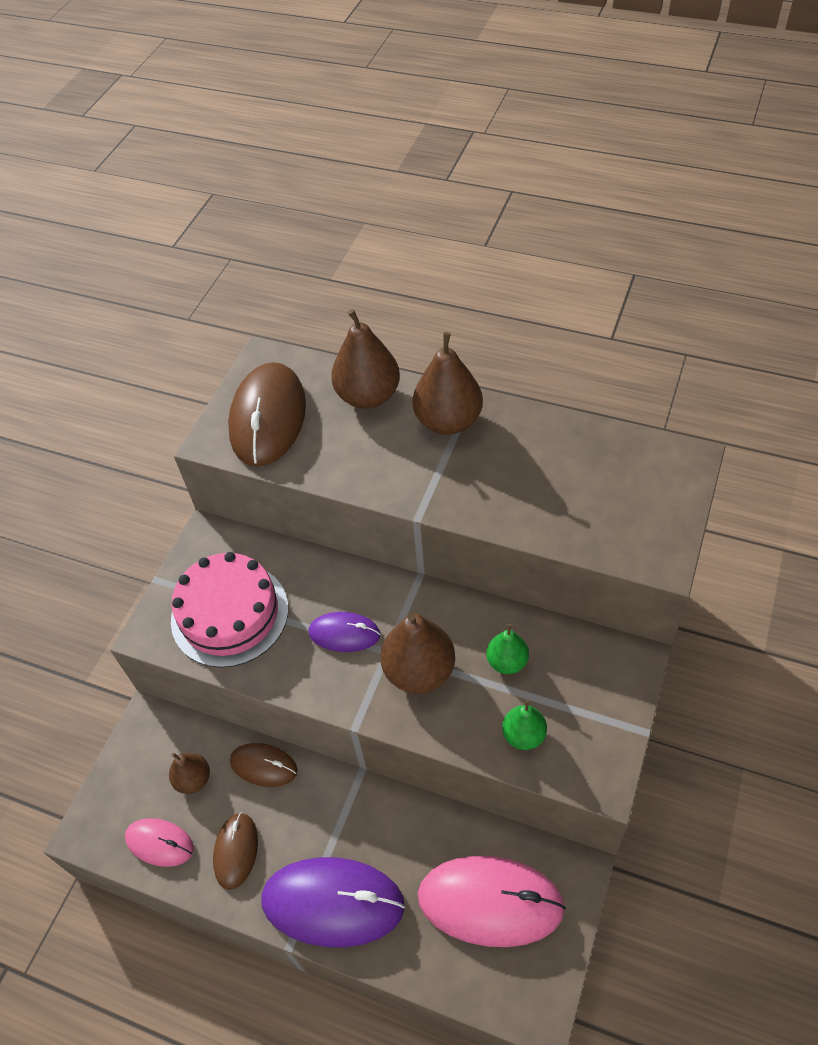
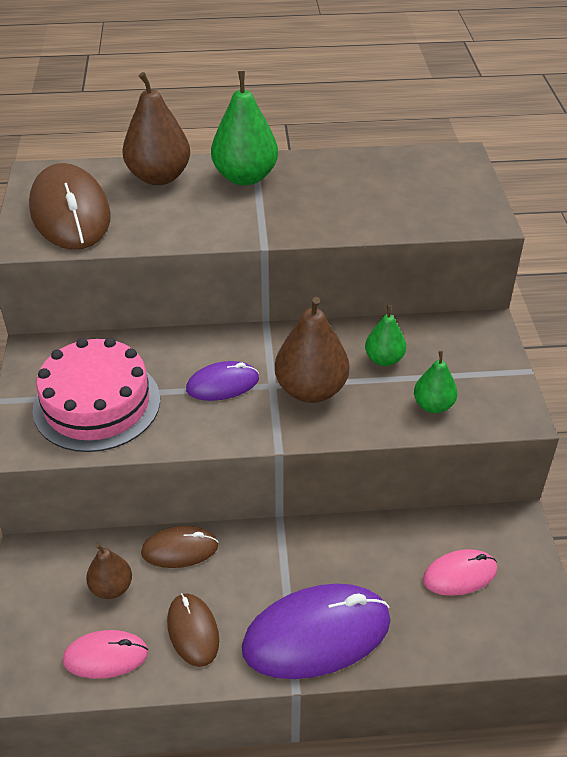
camera: 30 degrees left, 10 degrees down
brown pear [412,332,483,435] -> green pear [211,71,278,186]
pink mouse [418,856,566,947] -> pink mouse [423,549,497,596], size x0.54

